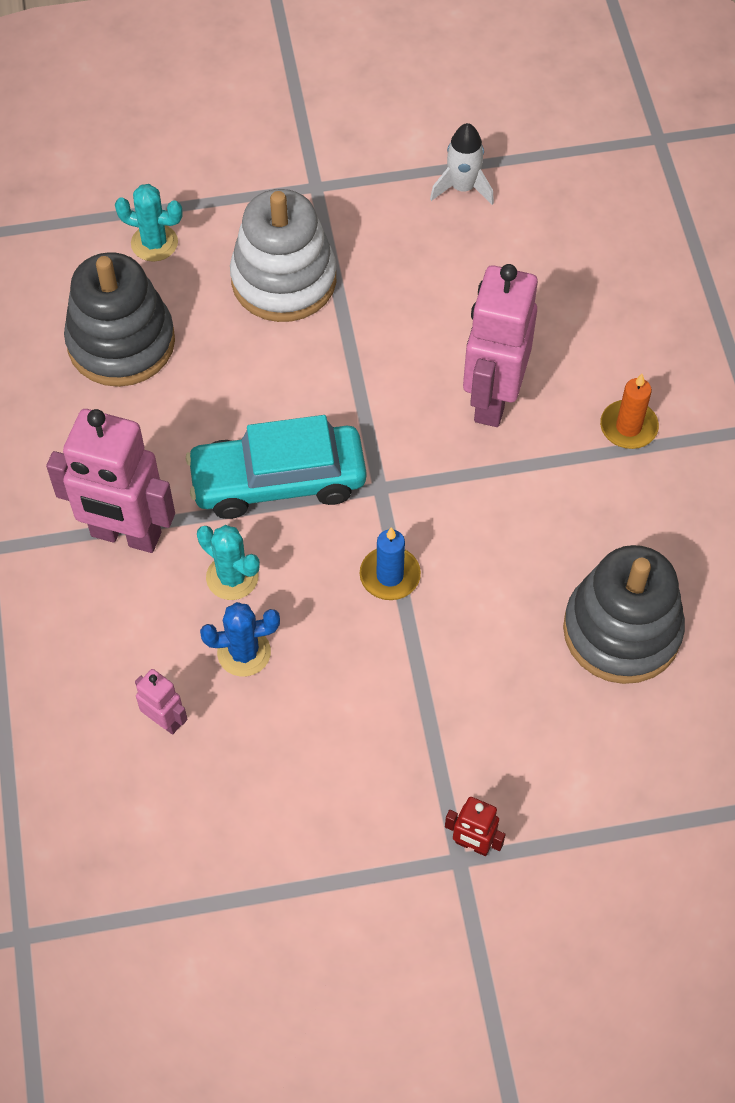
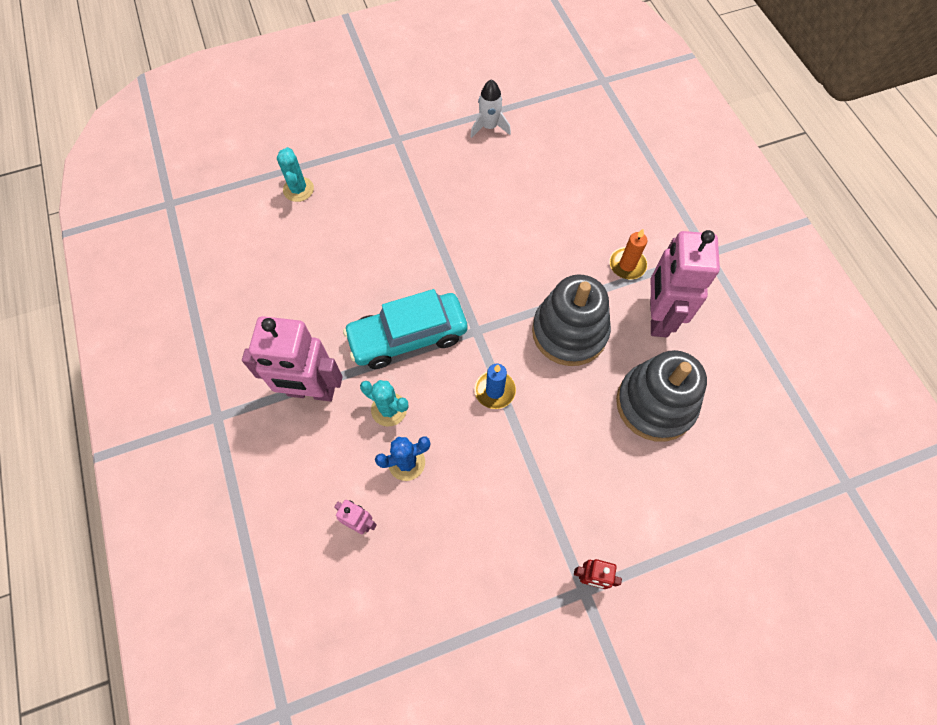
camera: 10 degrees left, 5 degrees up
grey stacking toy [64,252,175,387] -> grey stacking toy moved to [532,274,611,366]
turquoise cactus [115,184,183,262] -> turquoise cactus turned 75 degrees clockwise [277,147,314,202]
white stacking toy [230,189,336,322] -> none
pink robot [463,264,538,427] -> pink robot moved to [650,230,720,337]

